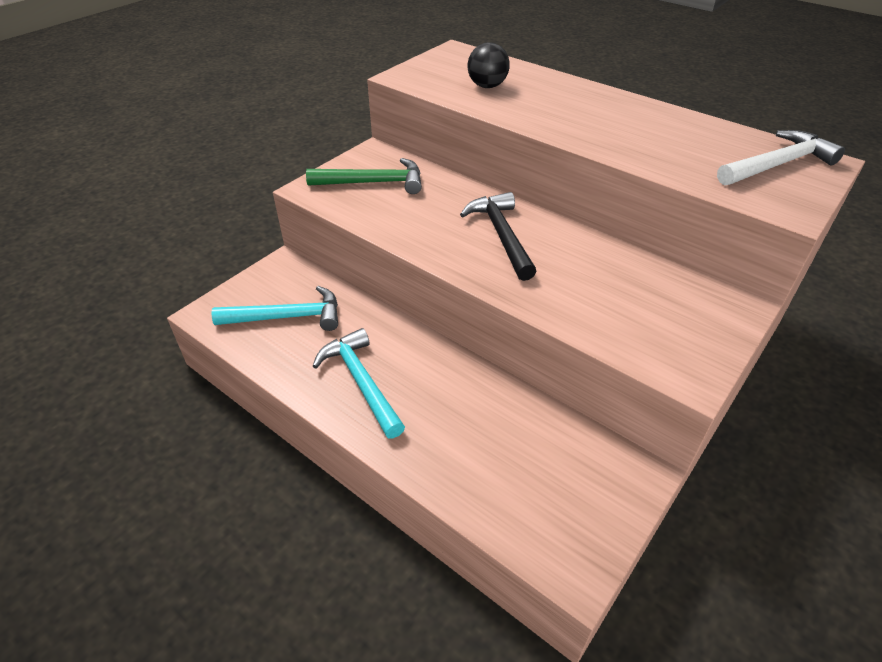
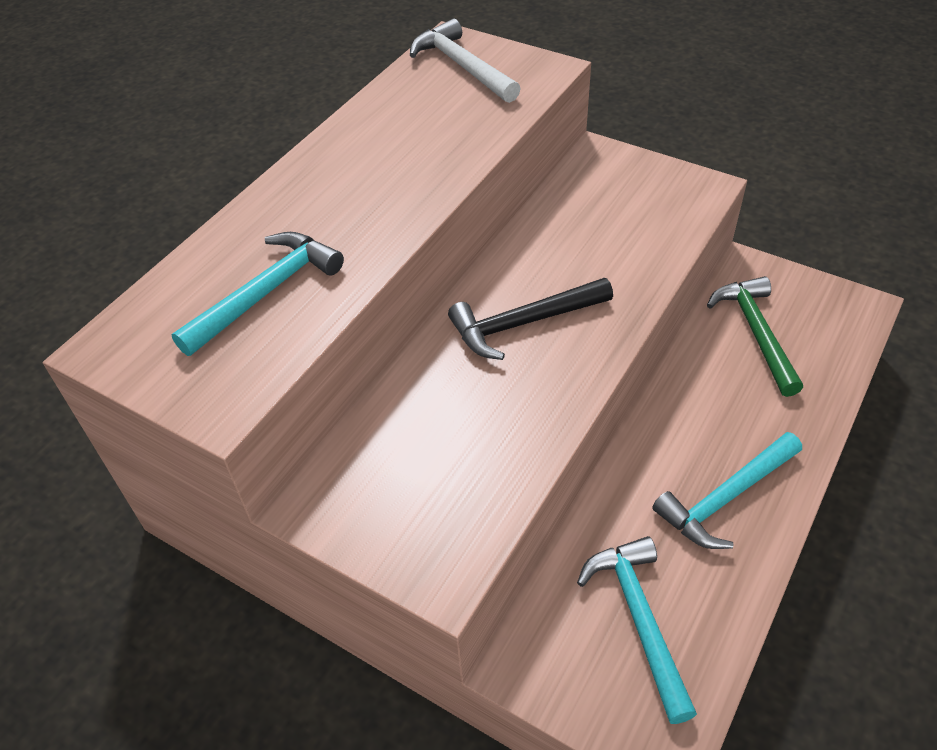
camera: 95 degrees left, 5 degrees up
green hammer [306,158,422,194] -> green hammer moved to [707,276,803,397]
black ball [467,42,510,88] -> turquoise hammer [171,232,344,356]

